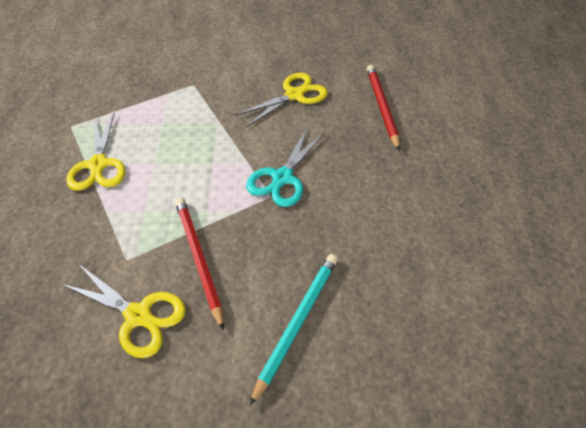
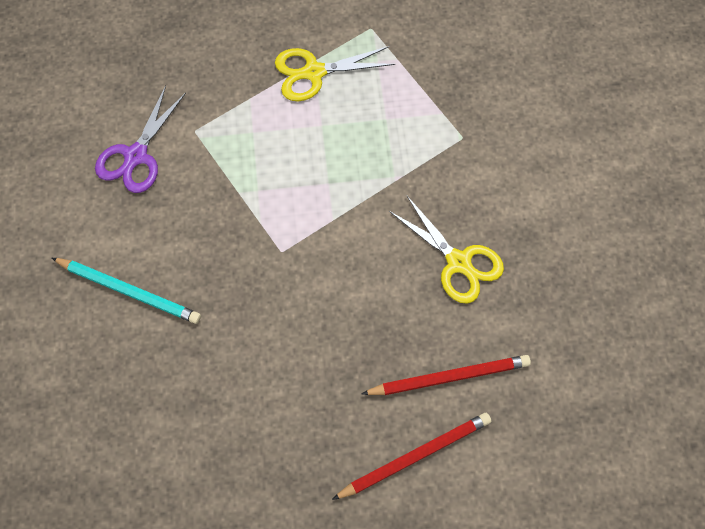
camera: 85 degrees right, 15 degrees up
yellow scissors [61,265,186,358] -> purple scissors [95,85,186,193]
red pencil [175,198,224,331] -> red pencil moved to [332,413,491,500]
turquoise scissors [246,128,325,207] -> none

